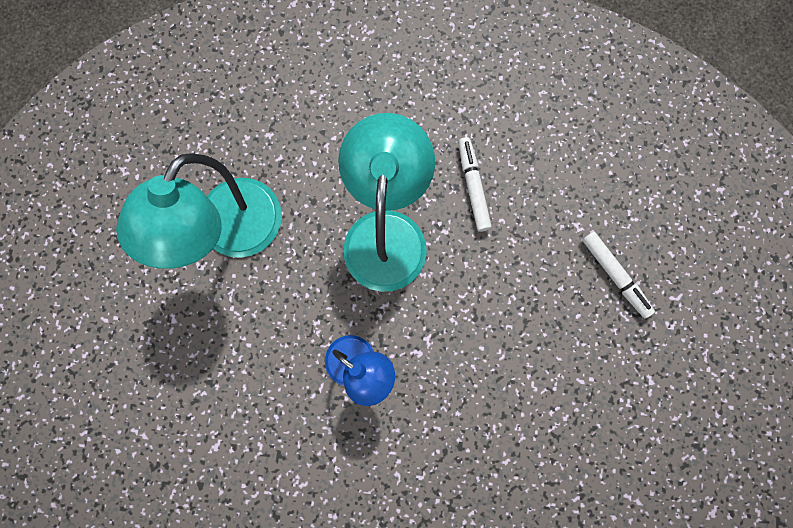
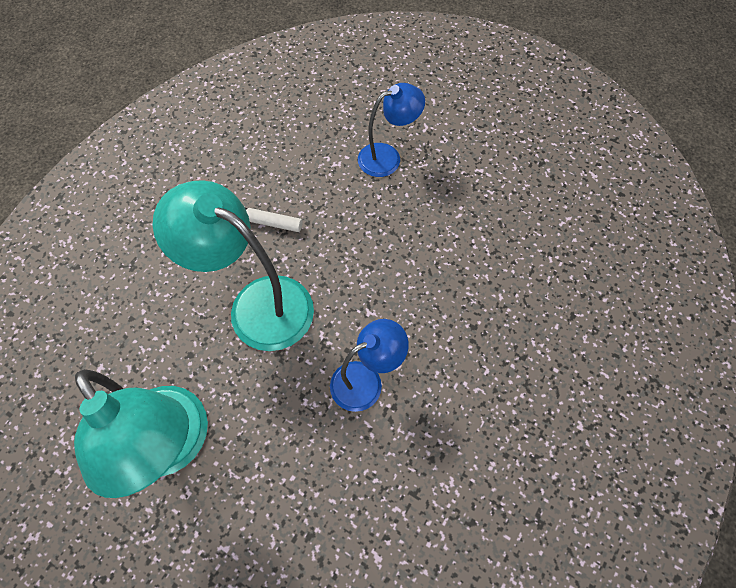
camera: 65 degrees left, 15 degrees down
white marker [582,232,655,318] -> blue lamp [358,83,425,177]

